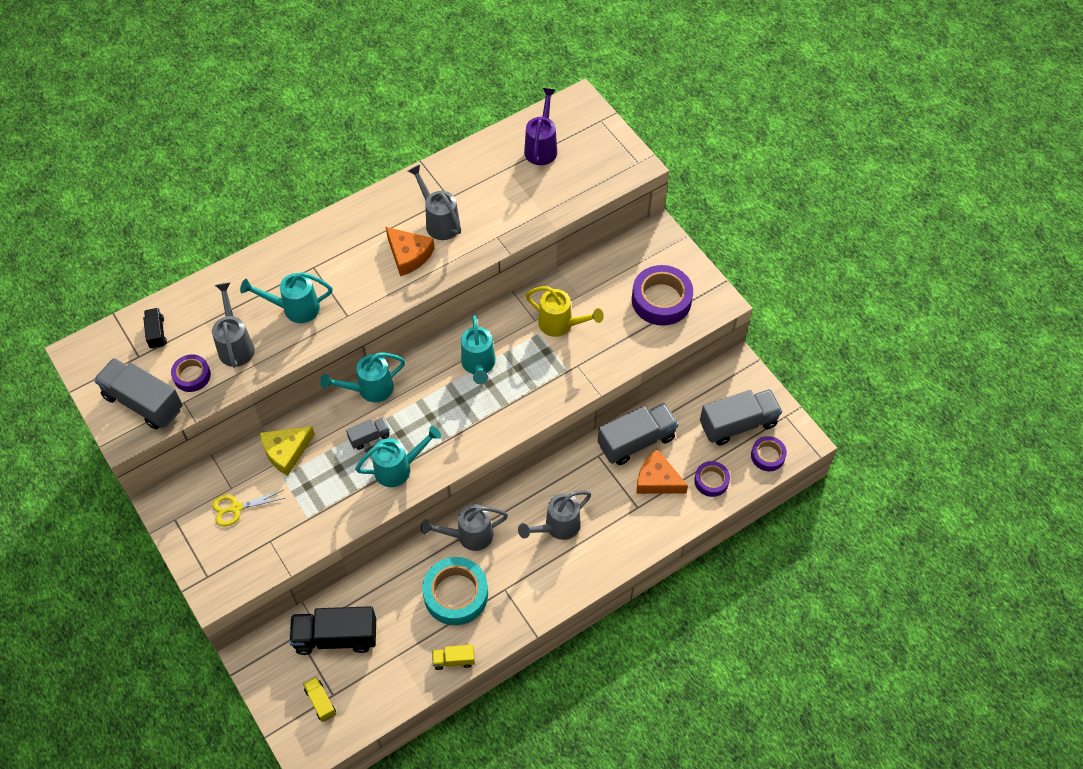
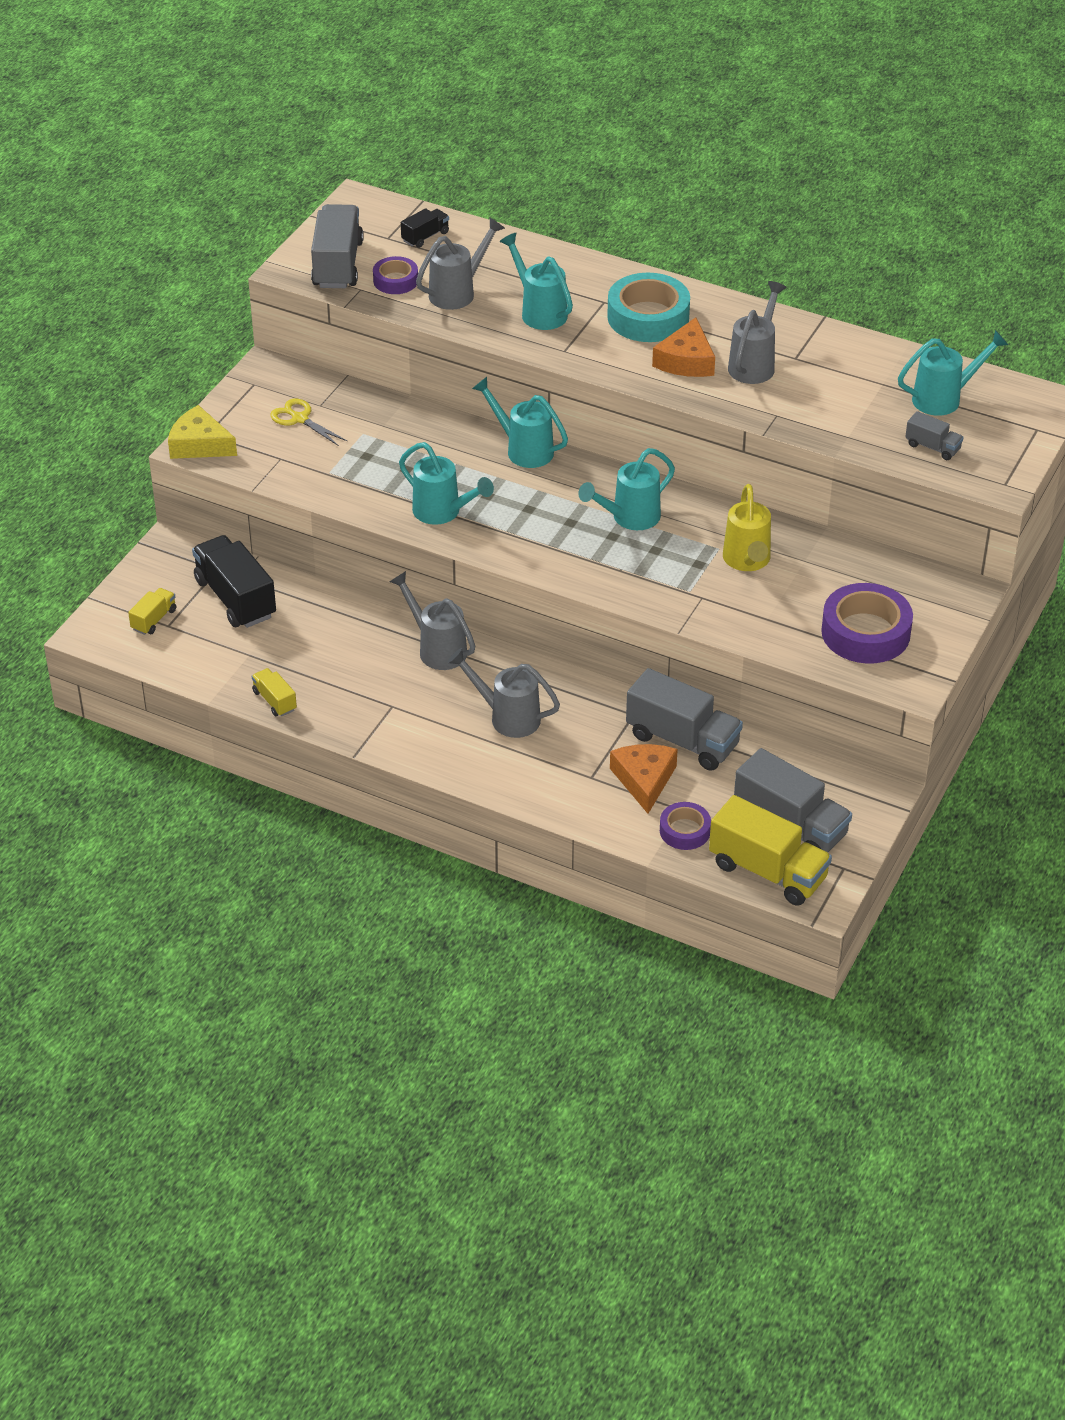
camera: 60 degrees right, 15 degrees down
yellow cheese [260,426,315,476] -> yellow cheese moved to [168,405,237,459]
grey truck [346,418,390,450] -> grey truck moved to [905,411,964,460]
turquoise tape [422,557,488,625] -> turquoise tape moved to [607,273,690,342]
purple watering can [524,88,557,165] -> turquoise watering can [898,330,1008,416]
purple tape [751,436,787,471] -> yellow truck [709,795,832,906]

